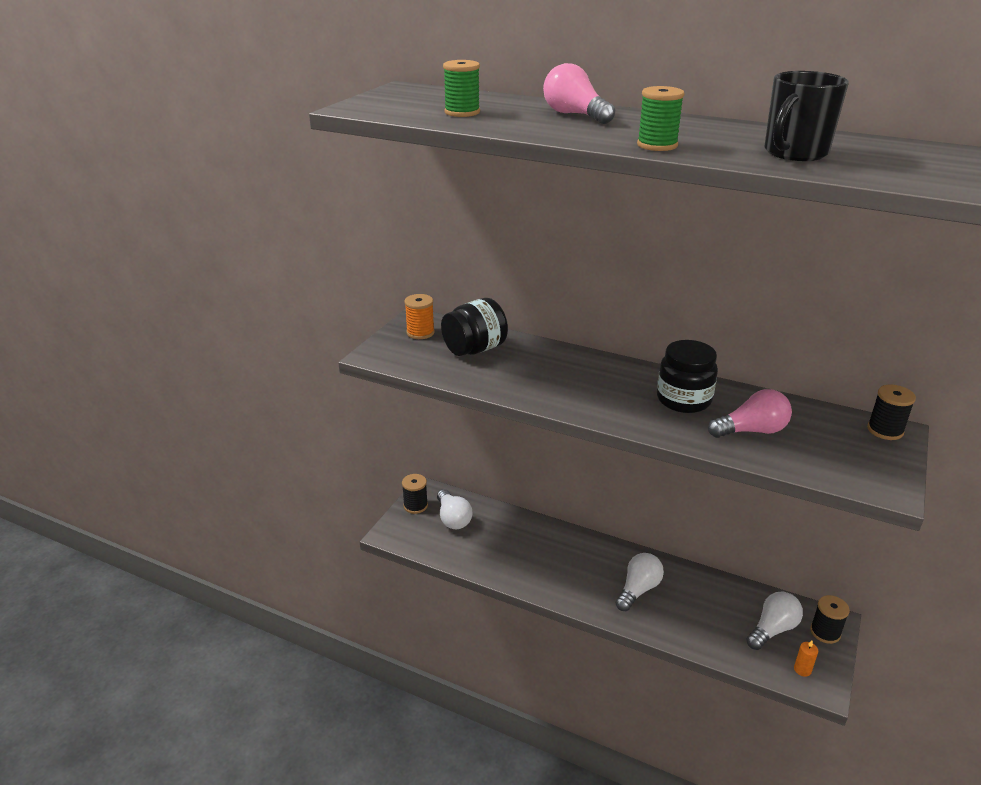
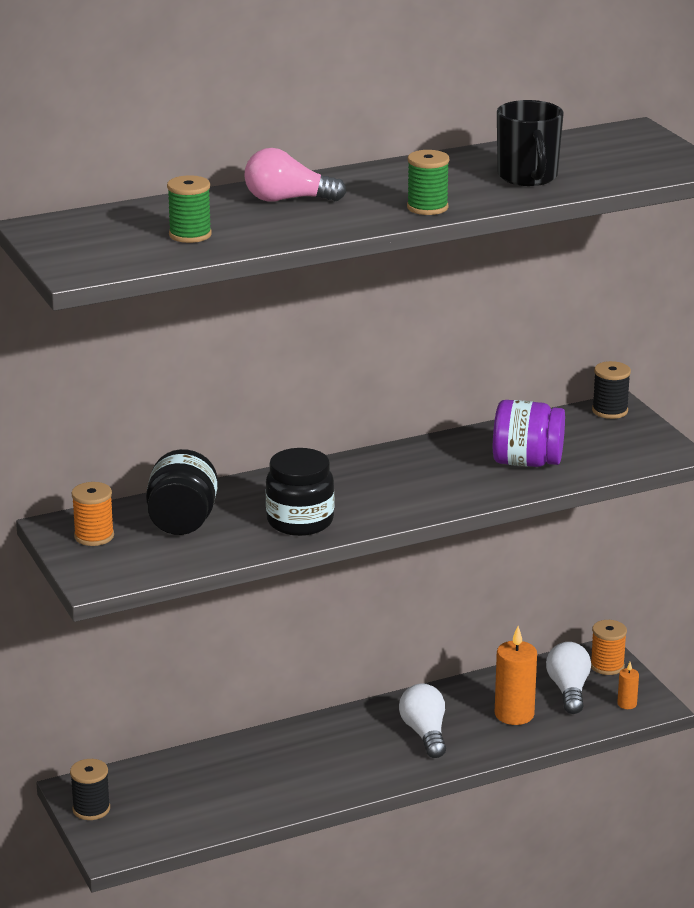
camera: 50 degrees left, 5 degrees down
white light bulb [437,489,472,529] -> none
black jar [657,340,718,413] -> black jar moved to [266,448,334,536]
pink light bulb [708,389,792,438] -> purple jar [493,400,565,467]
black spool [810,595,850,644] -> orange spool [591,620,627,675]
none -> orange candle [495,626,537,725]

